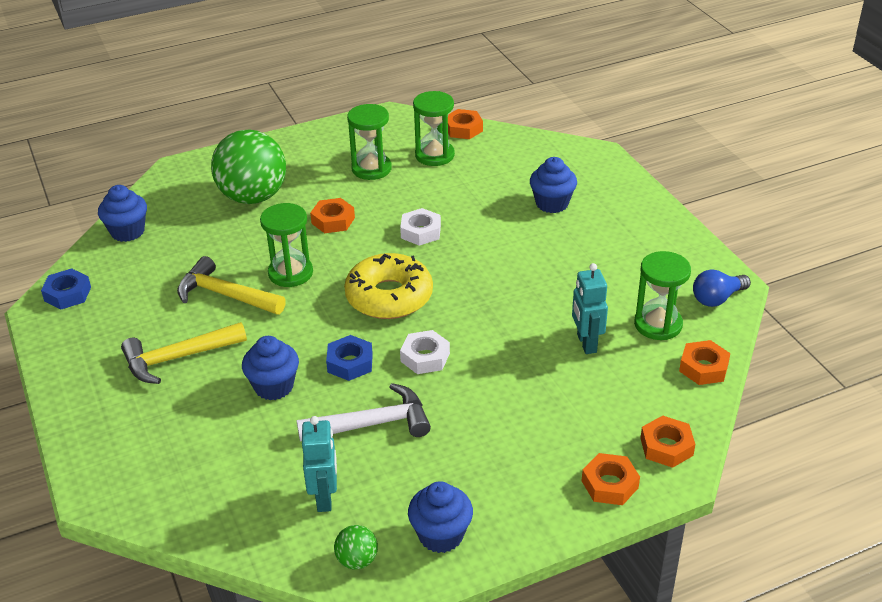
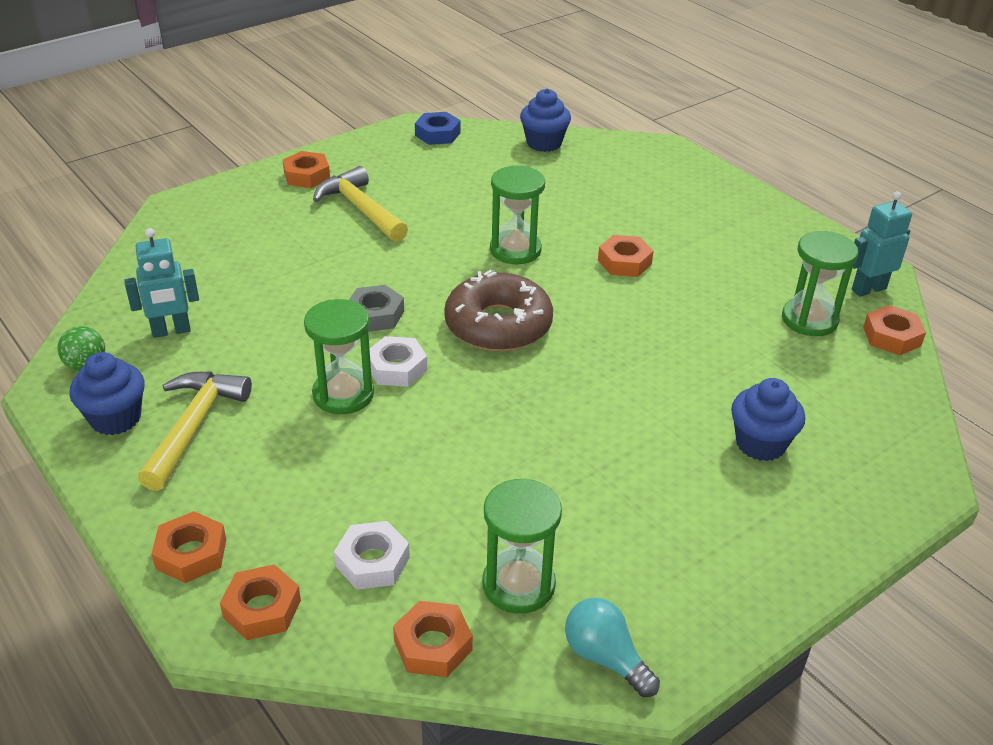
camera: 75 degrees right, 0 degrees up
yellow hammer [177,256,286,315] -> yellow hammer moved to [138,372,252,491]
green ball [211,129,286,204] -> none
blue cupcake [242,336,299,400] -> none
white hammer [296,383,431,442] -> none
blue nut [326,335,373,381] -> grey nut [349,285,404,332]
yellow donut [344,253,433,319] -> brown donut [444,270,553,352]
green hourglass [347,104,392,180] -> green hourglass moved to [304,299,374,414]
white nut [400,208,441,246] -> white nut moved to [334,521,410,590]
turquoise robot [572,263,608,354] -> turquoise robot moved to [852,191,912,297]
blue light bulb [693,270,751,307] -> turquoise light bulb [565,598,660,697]
none -> orange nut [283,151,330,188]

